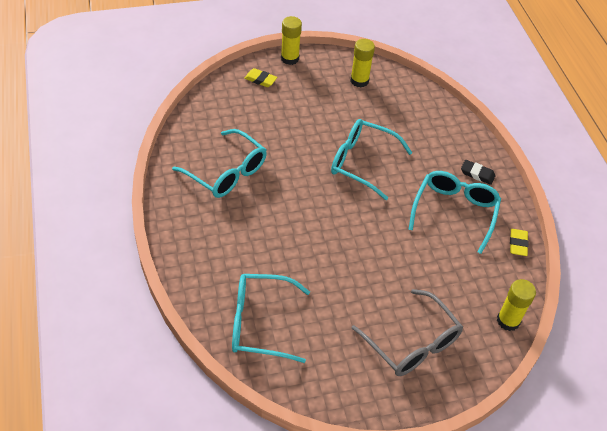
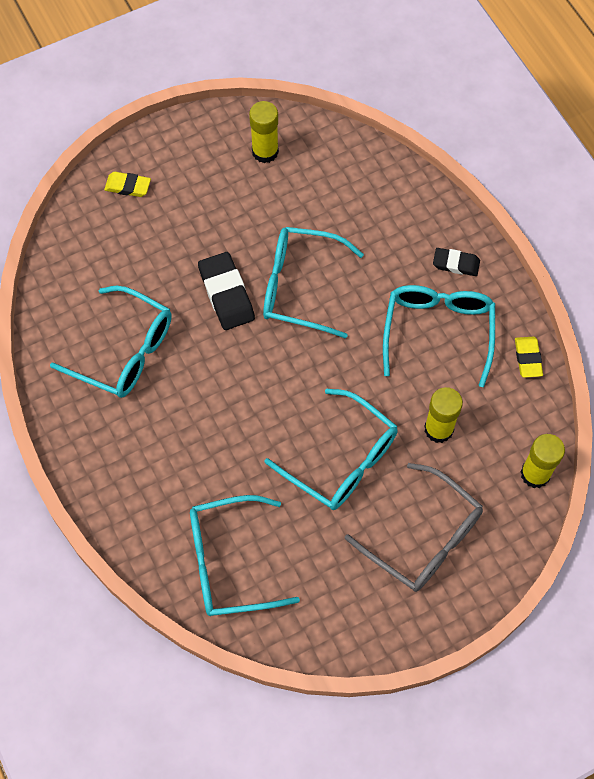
camera: 10 degrees left, 15 degrees up
yellow glue stick [281,16,302,65] -> yellow glue stick moved to [424,387,463,443]
none -> black eraser [198,252,255,330]
none -> turquoise glasses [264,389,398,510]

